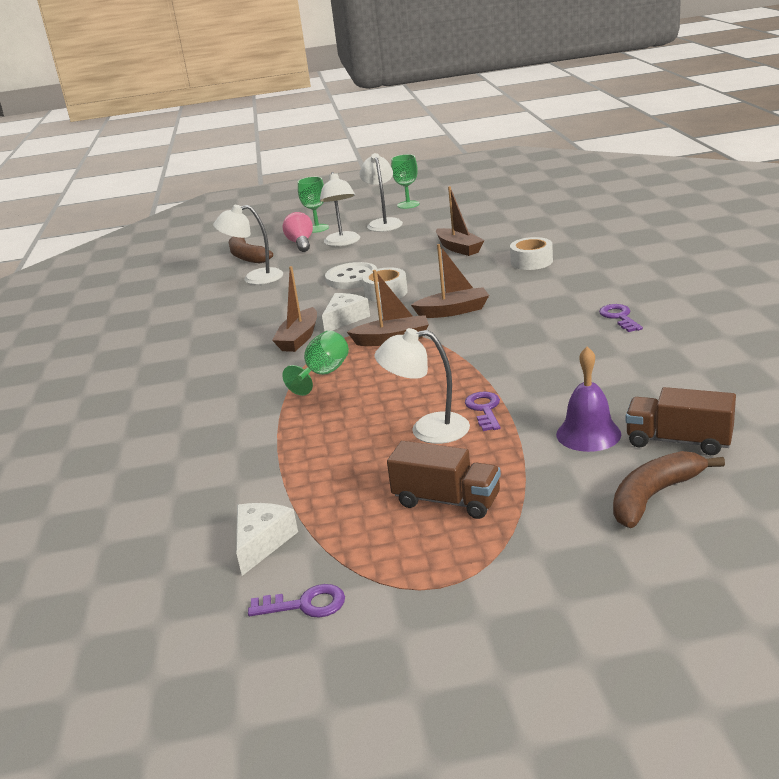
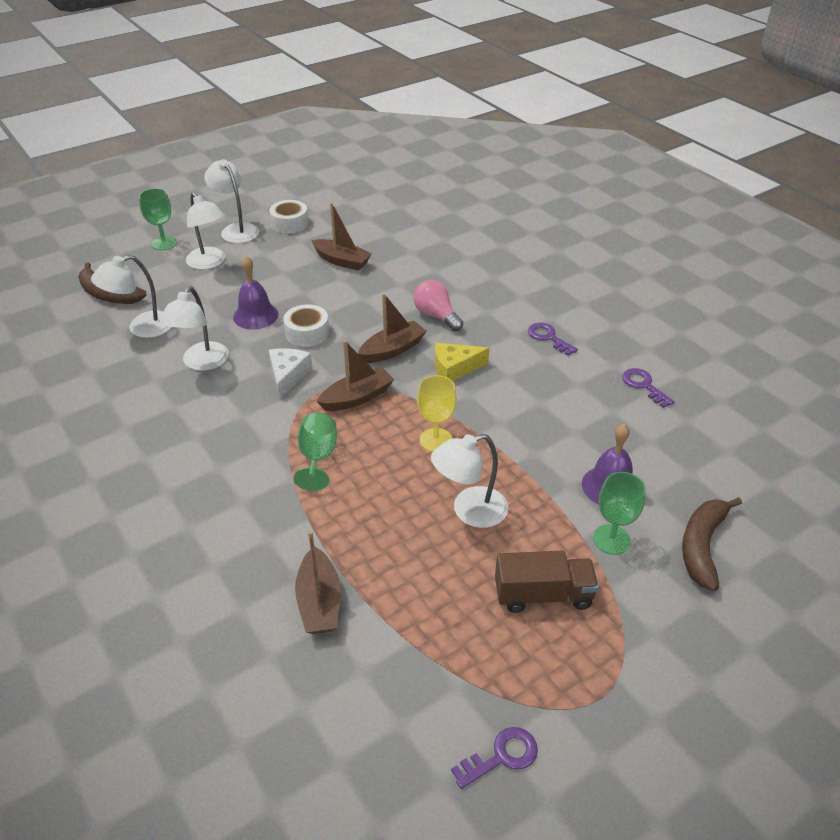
camera: 30 degrees left, 15 degrees up
white cheese [236,503,298,576] -> none
brown boat [272,266,317,352] -> brown boat moved to [295,531,340,634]
pink light bulb [283,212,313,252] -> pink light bulb moved to [413,280,463,331]
white button [325,262,377,289] -> purple bell [233,256,279,329]
green goblet [391,154,419,209] -> green goblet moved to [593,472,646,555]
purple key [465,391,500,431] -> purple key moved to [622,368,675,408]
white tape [510,237,553,270] -> white tape moved to [269,200,309,233]
brown truck [626,387,736,455] -> none
none -> white lamp [160,287,229,371]
none -> yellow goblet [417,375,457,452]
none -> yellow cheese [435,343,489,381]

